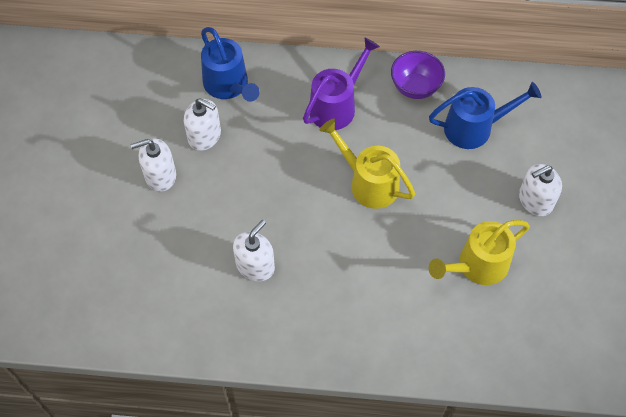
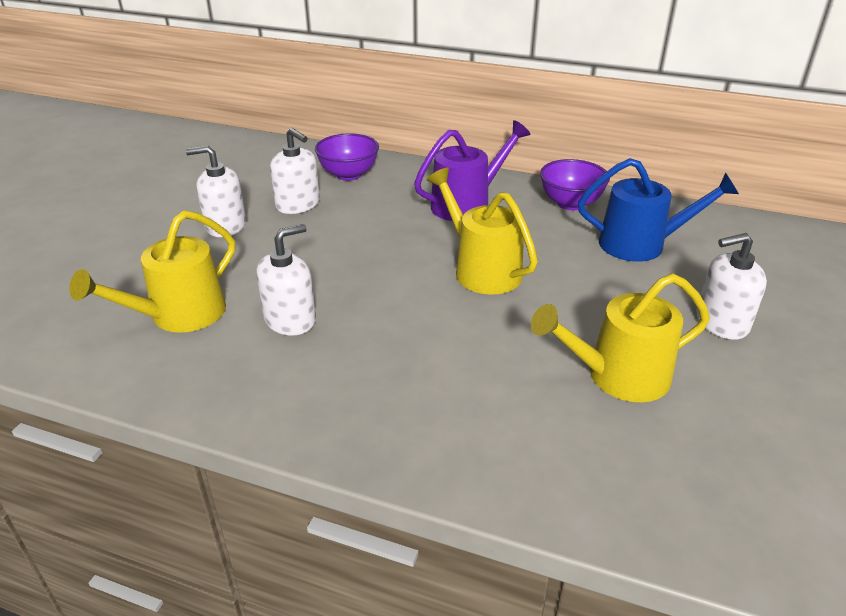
camera: 15 degrees right, 25 degrees down
blue watering can [201,27,260,102] -> purple bowl [315,133,379,181]
none -> yellow watering can [69,210,235,333]

